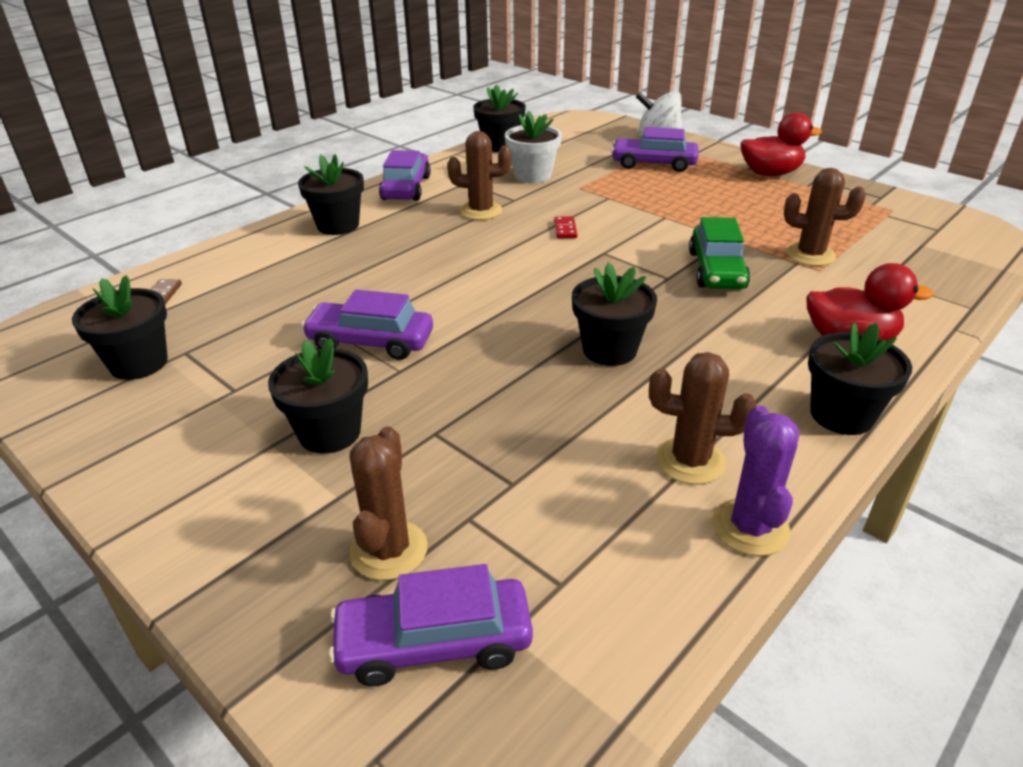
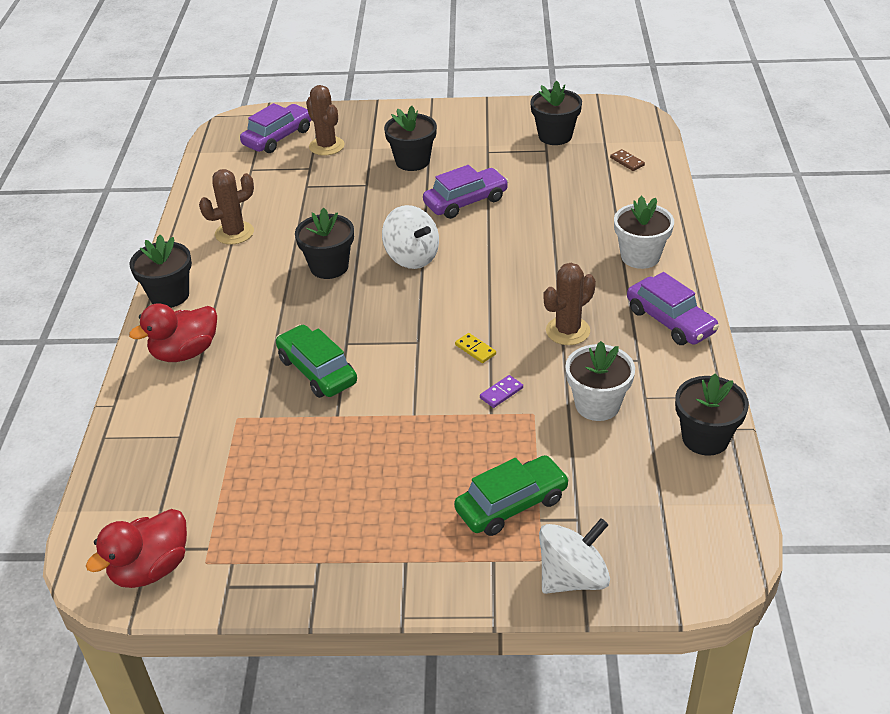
camera: 140 degrees right, 5 degrees up
black flower pot [298,154,364,235] -> white flower pot [614,196,674,269]
red domino [554,216,577,239] -> yellow domino [455,333,496,363]
purple car [611,127,699,172] -> green car [454,455,570,536]
purple cactus [712,406,799,556] -> none
red duck [740,112,822,176] -> red duck moved to [86,509,187,588]
brown cactus [784,168,866,266] -> none
none -> white spinning top [382,205,439,269]
none -> purple domino [480,375,523,408]

